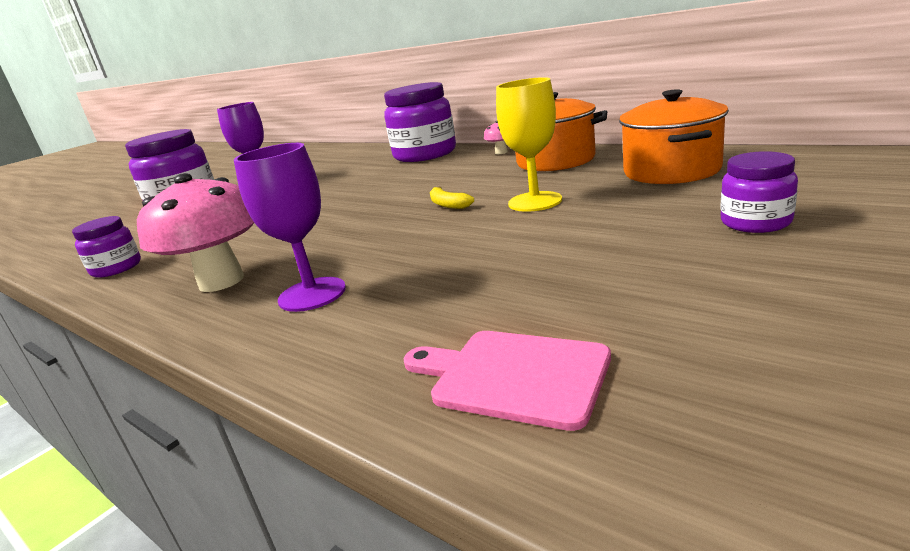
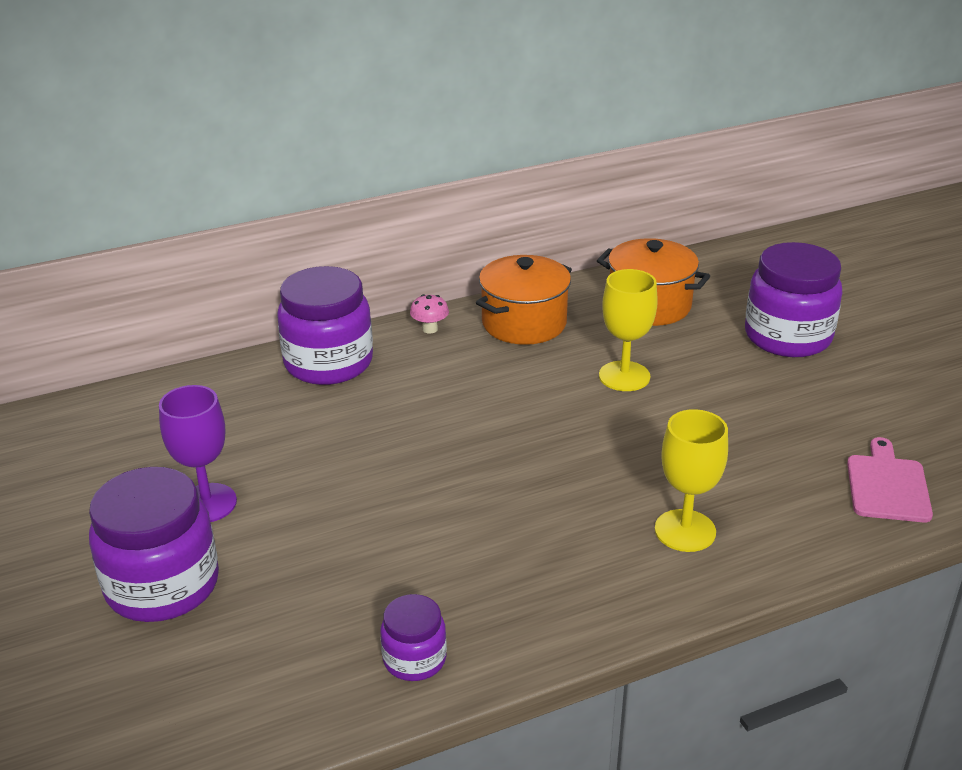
camera: 65 degrees left, 10 degrees up
pink mushroom [137,173,254,292] -> none
purple goblet [234,143,346,312] -> yellow goblet [655,409,728,552]
pink cutting board [404,331,611,431] -> pink cutting board turned 135 degrees clockwise [847,437,933,523]
yellow banana [430,187,474,209] -> none
purple jar [720,151,798,233] -> purple jar [745,242,842,357], size x1.91

